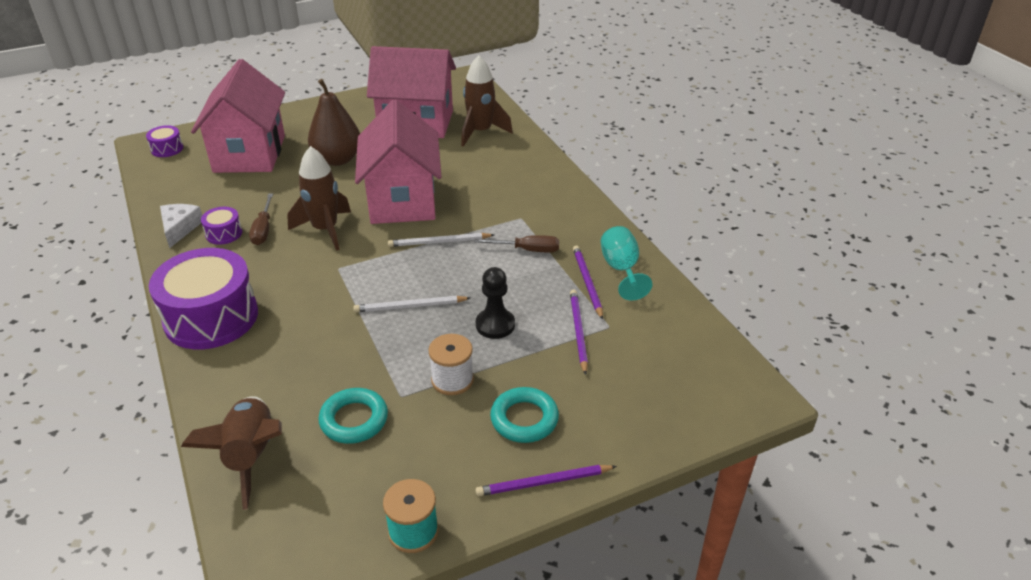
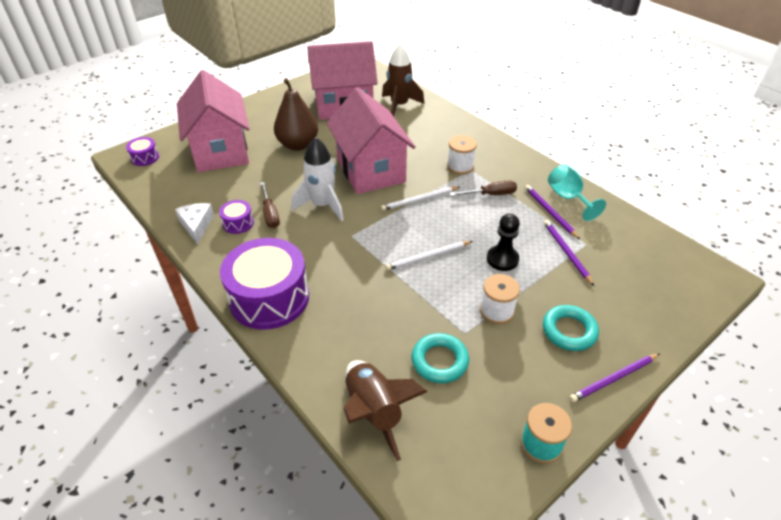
camera: 15 degrees left, 5 degrees up
brown rocket [287,146,351,251] -> white rocket [291,137,344,221]
none -> white spool [447,135,477,175]

